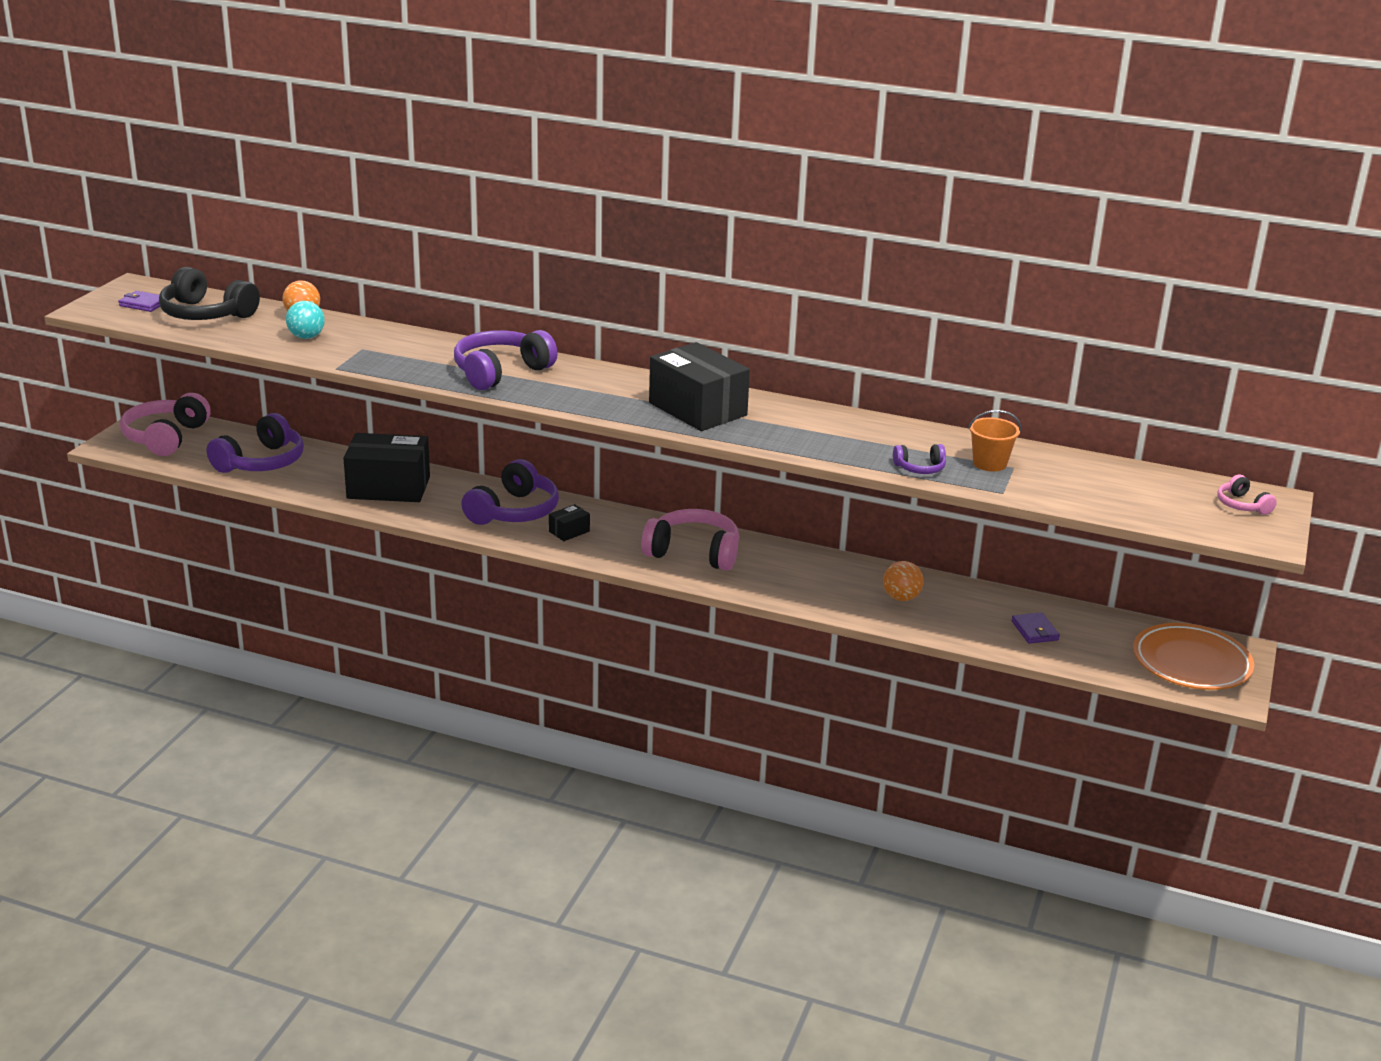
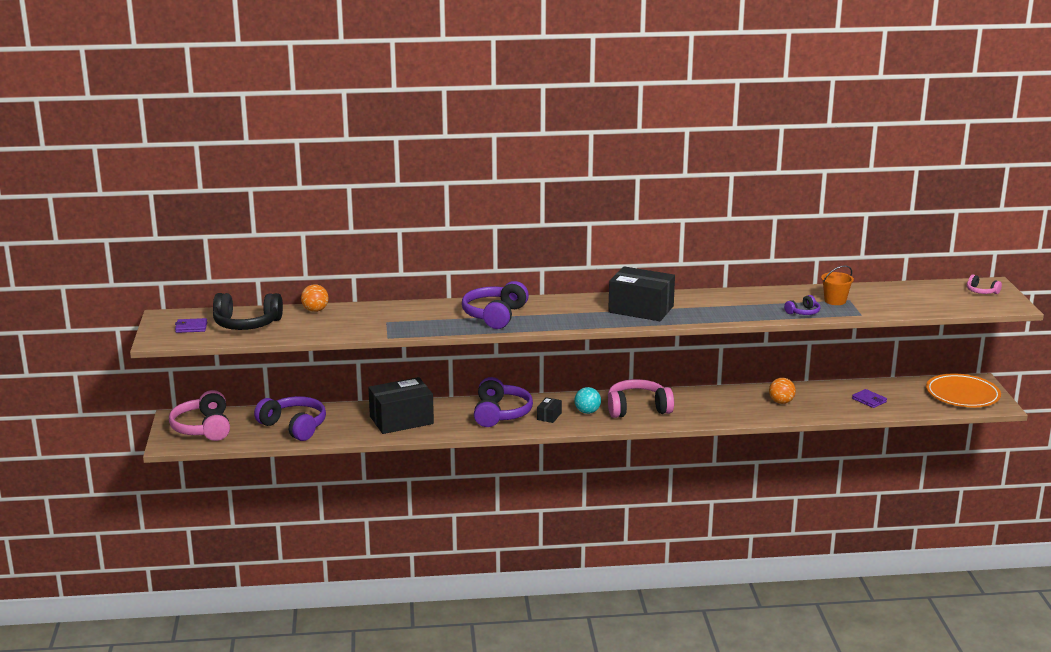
camera: 25 degrees left, 5 degrees down
purple headphones [206,413,304,473] -> purple headphones turned 60 degrees counterclockwise [254,396,326,441]
turquoise ball [286,301,325,339] -> turquoise ball moved to [575,387,601,414]

